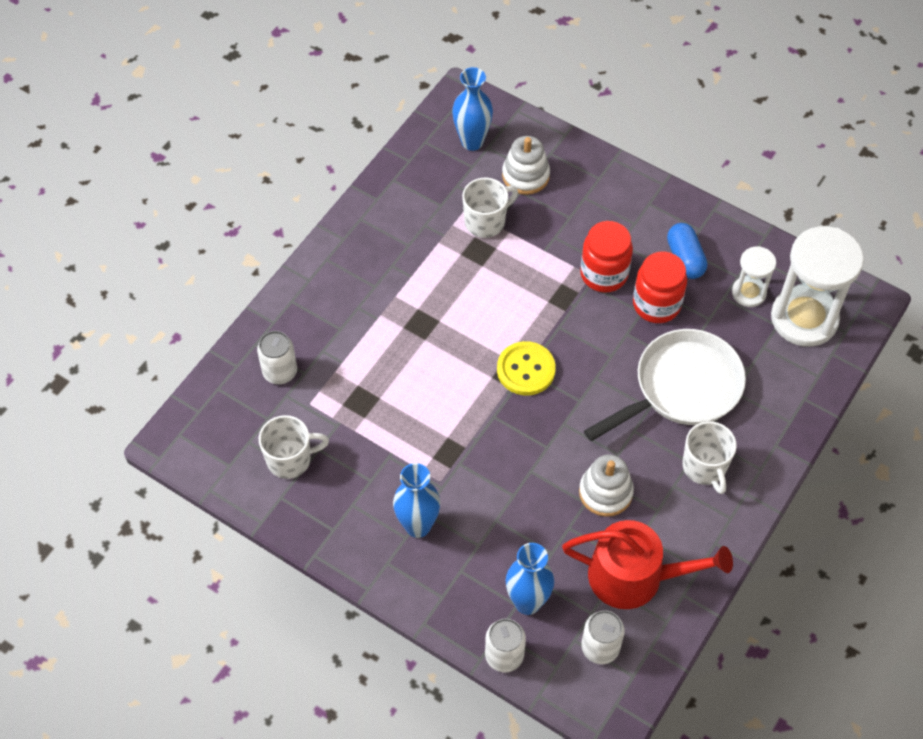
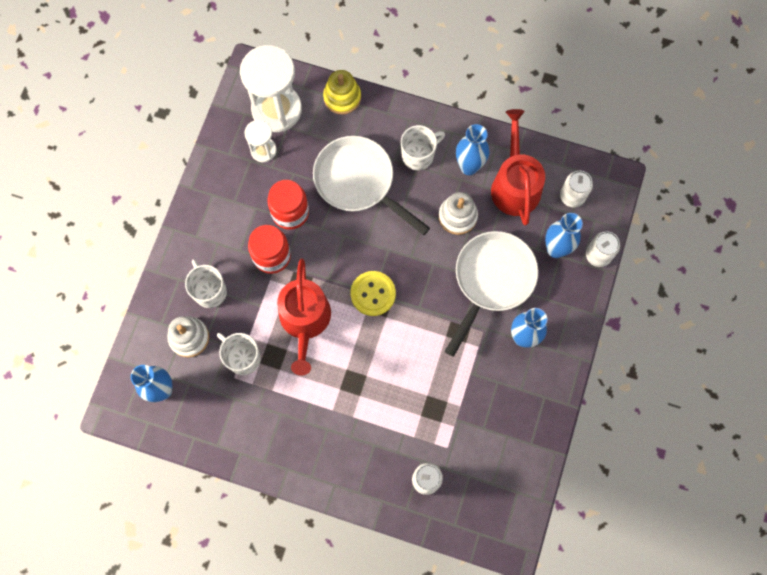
camera: 105 degrees left, 15 degrees up
white mug [259,415,329,479] -> white mug moved to [185,259,227,308]
blue capsule [667,223,707,279] -> none
none -> red watering can [277,258,331,376]
none -> yellow stacking toy [323,70,361,115]
none -> white pan [444,231,539,357]
none -> blue vase [456,124,489,175]

